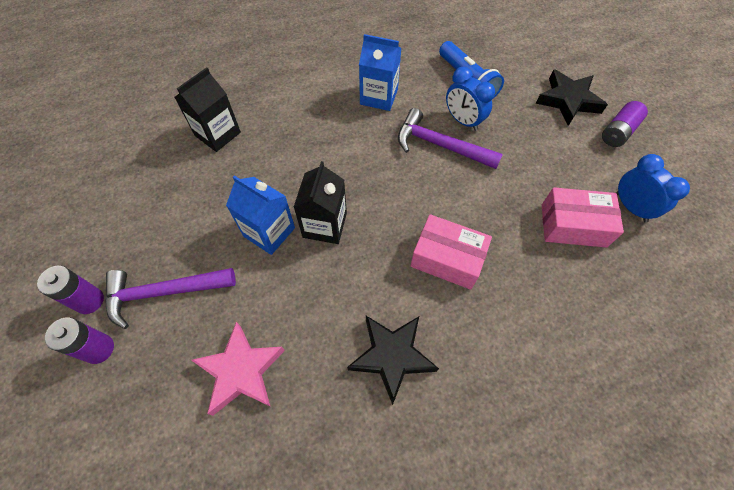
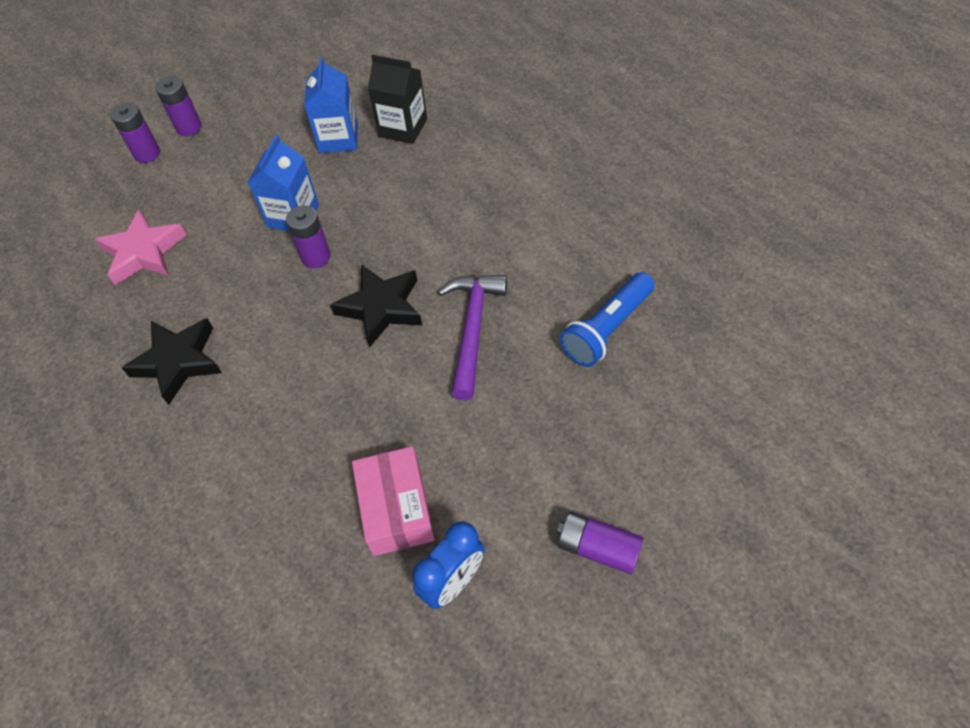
camera: 75 degrees right, 5 degrees down
purple hammer [105,268,236,329] -> none
black carton [294,161,347,244] -> purple battery [286,205,331,268]
blue carton [359,34,401,111] -> blue carton moved to [304,57,358,153]
pink box [411,214,492,290] -> none
blue clock [446,67,495,131] -> none
black star [536,69,608,126] -> black star moved to [331,264,422,348]

